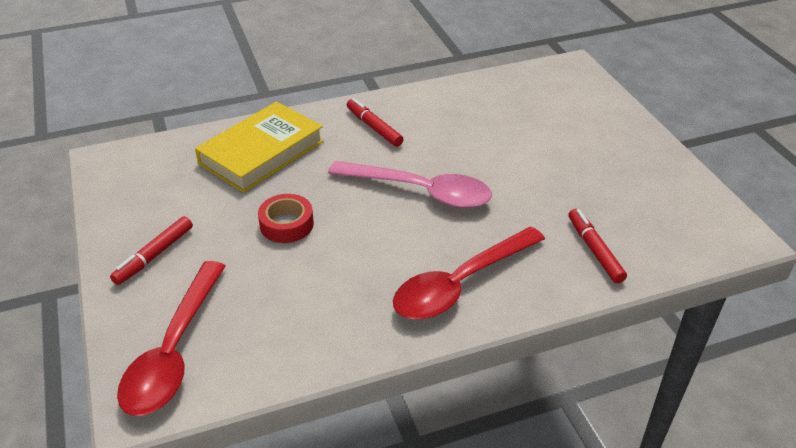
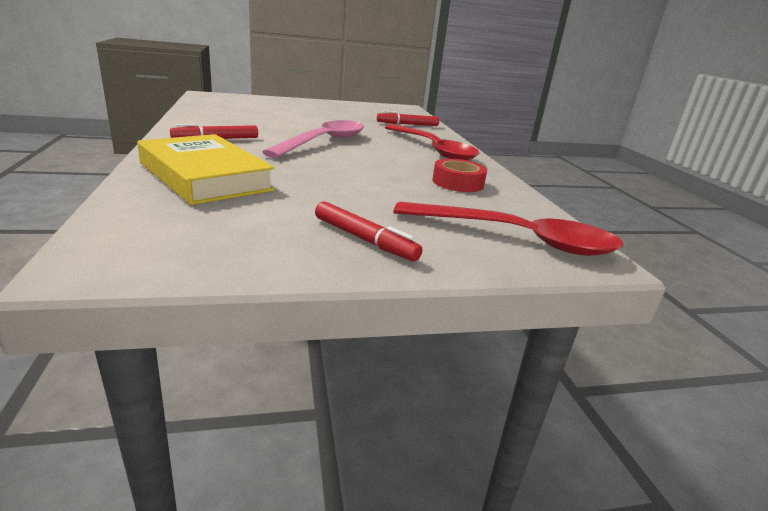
camera: 85 degrees left, 15 degrees down
red tape [258,194,314,243] -> red tape moved to [432,159,487,192]

